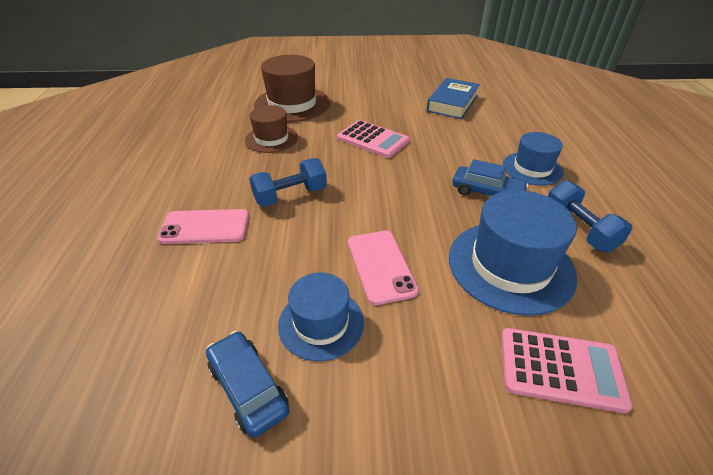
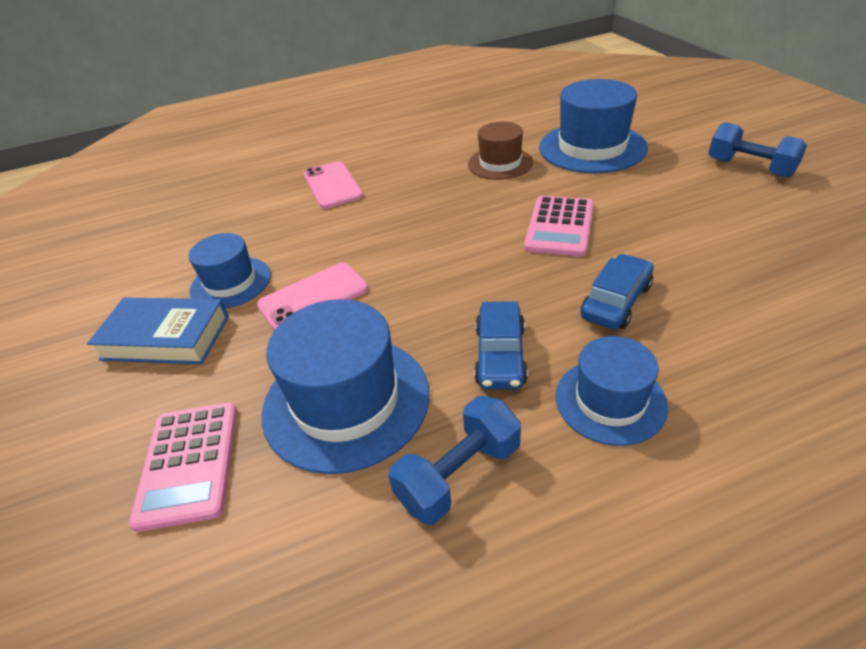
camera: 75 degrees right, 0 degrees up
blue car [206,331,290,438] -> blue car moved to [581,254,654,329]
blue dumbbell [249,158,327,207] -> blue dumbbell moved to [708,122,807,178]
brown hat [254,55,330,122] -> blue hat [539,79,648,173]
blue book [427,78,480,119] -> blue book moved to [87,298,229,364]

